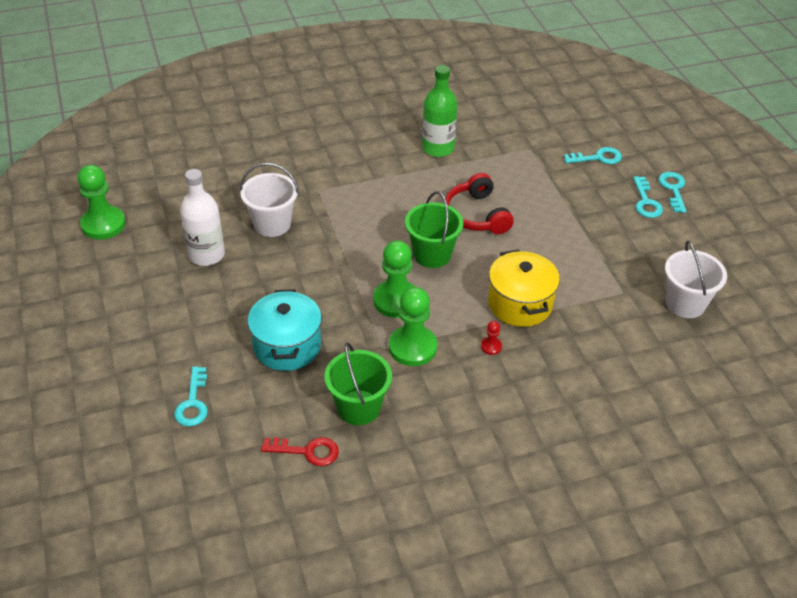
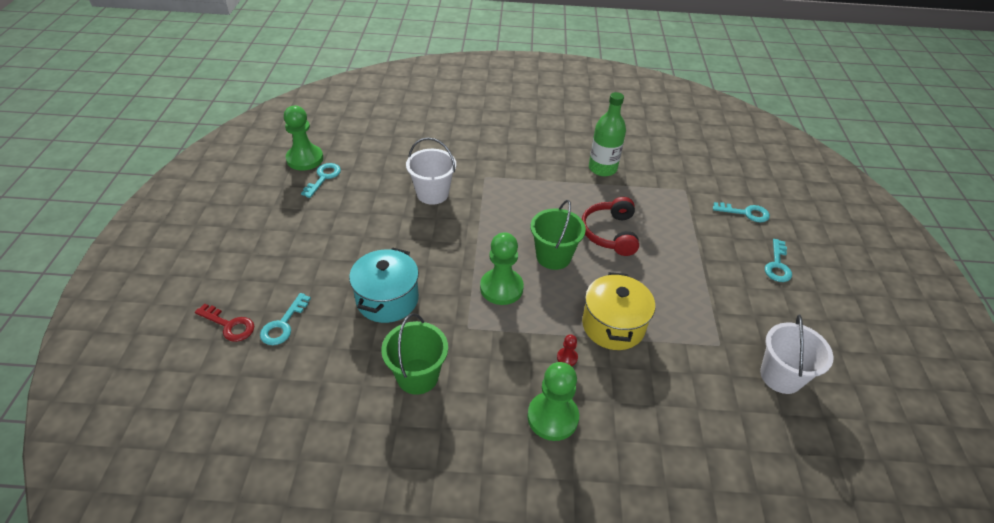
camera: 20 degrees right, 0 degrees up
white bottle [180,169,225,266] -> none
red key [261,437,339,466] -> red key moved to [195,304,254,342]
green pawn [389,287,437,366] -> green pawn moved to [527,362,579,441]
turquoise key [658,172,686,213] -> turquoise key moved to [301,163,341,198]

